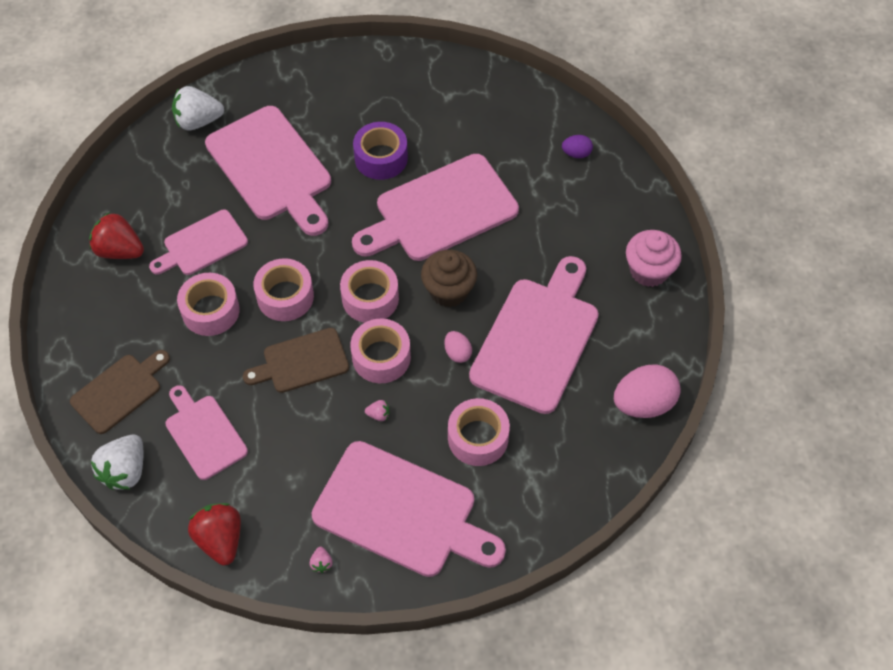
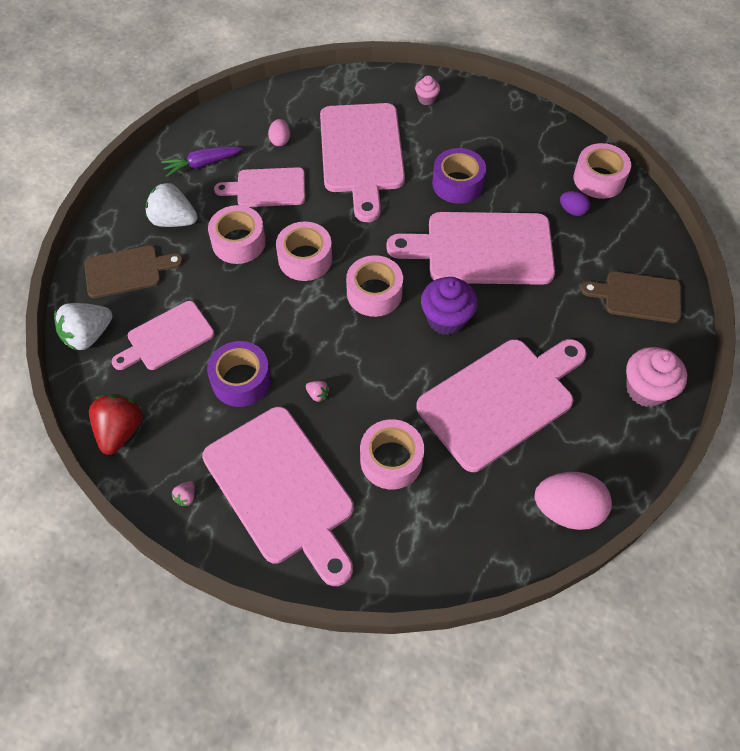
camera: 30 degrees right, 0 degrees up
red strawberry [89,212,144,259] -> purple carrot [161,146,242,177]
pink cutting board [165,385,248,480] -> pink cutting board turned 120 degrees counterclockwise [112,301,214,370]
white strawberry [172,86,224,131] -> white strawberry moved to [146,182,198,227]
brown cutting board [243,328,349,393] -> brown cutting board moved to [581,271,681,323]
pink tape [350,318,411,383] -> pink tape moved to [573,143,631,199]
brown cupcake [421,250,477,307] -> purple cupcake [421,277,478,335]
pink egg [444,331,472,363] -> pink egg moved to [268,119,290,146]
purple egg [562,135,593,158] -> purple egg moved to [560,191,590,216]
none -> purple tape [207,341,271,407]
none -> pink cupcake [415,75,440,105]

